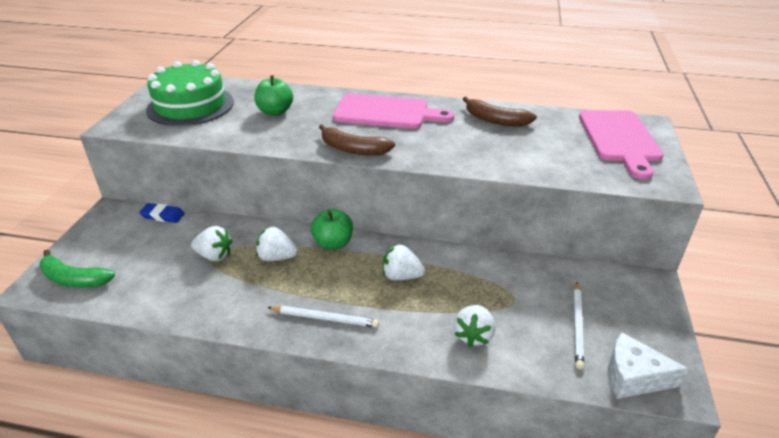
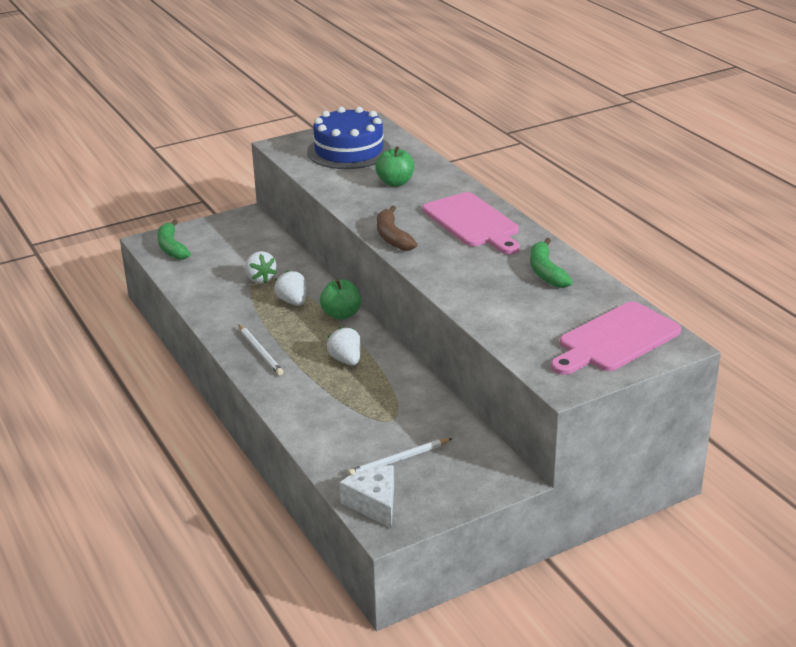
camera: 50 degrees right, 5 degrees down
blue eraser [139,203,185,223] -> none
green cake [146,60,234,126] -> blue cake [307,107,391,169]
white strawberry [454,305,495,347] -> none
brown banana [463,97,537,126] -> green banana [530,238,573,288]

